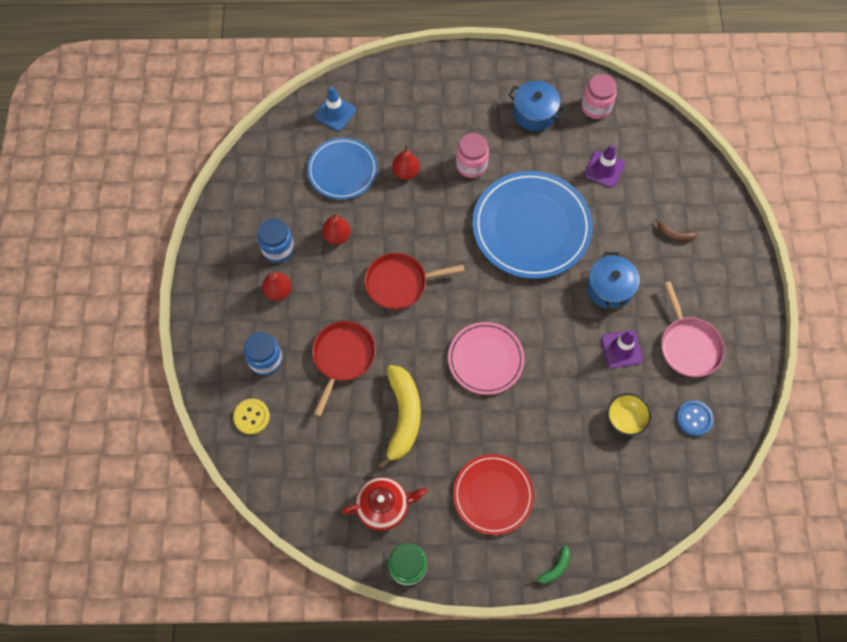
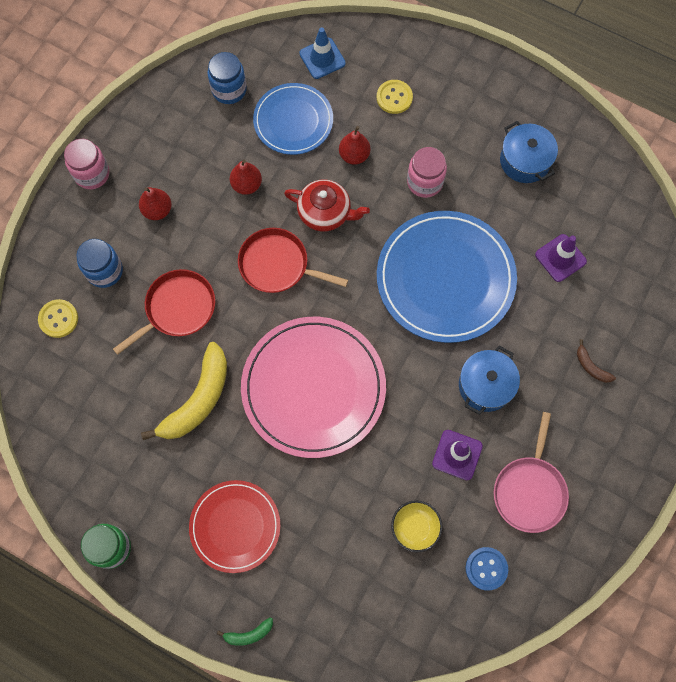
camera: 30 degrees right, 5 degrees up
blue jar [257,218,294,263] -> blue jar moved to [207,52,247,104]
red teapot [341,477,427,531] -> red teapot moved to [284,180,370,232]
pink plate [448,322,525,395] -> pink plate [241,317,386,458], size x1.65
pink jar [581,74,617,119] -> pink jar moved to [64,139,109,189]
none -> yellow button [377,80,413,114]

